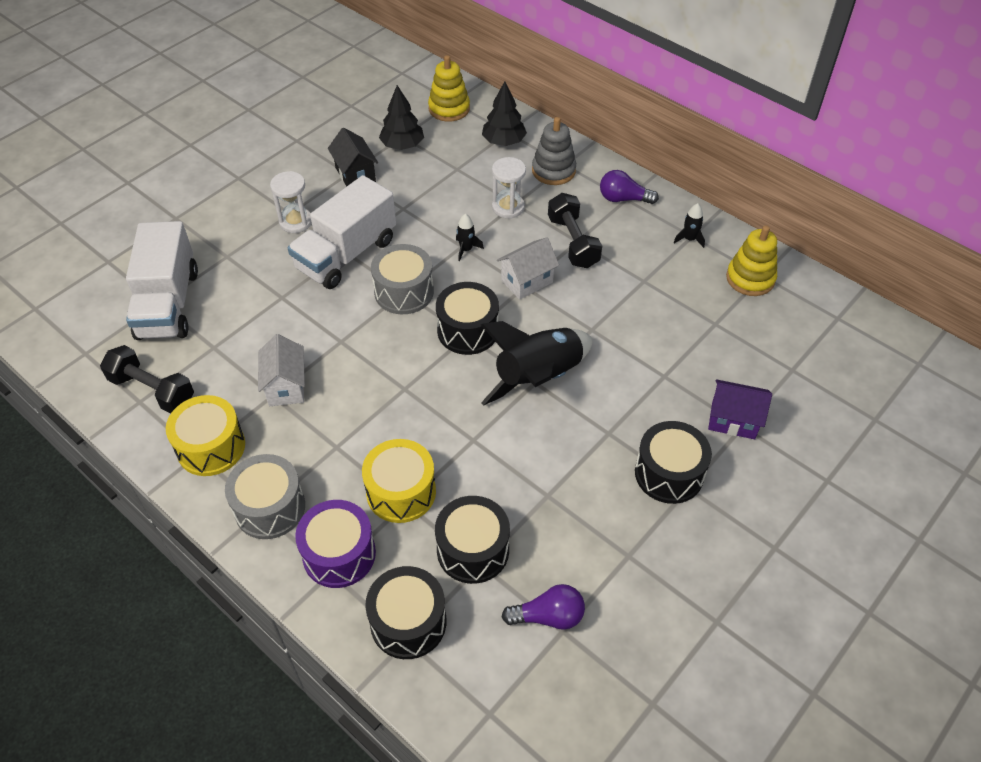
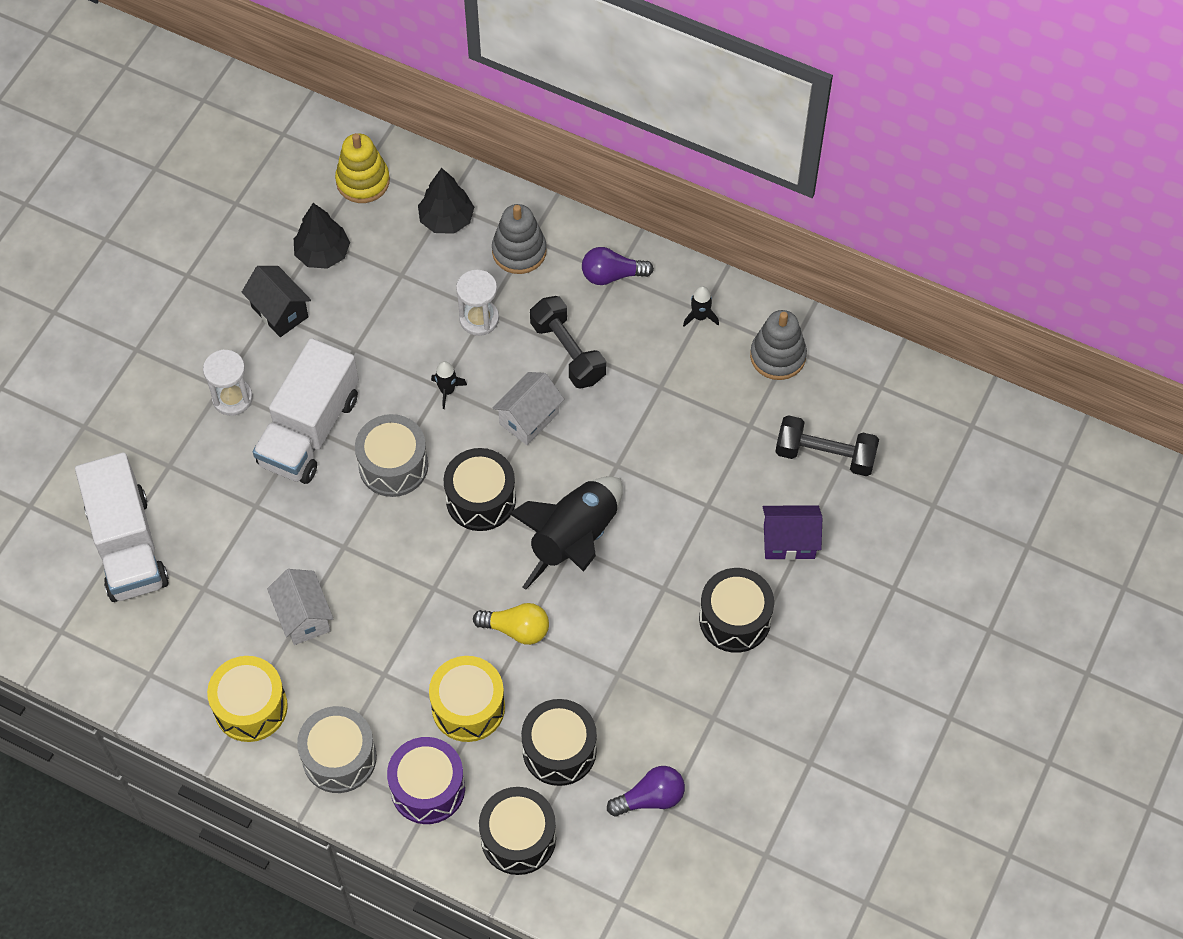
camera: 15 degrees left, 10 degrees up
black dumbbell [100,345,194,414] -> black dumbbell moved to [775,415,879,476]
yellow stacking toy [726,225,777,296] -> grey stacking toy [750,310,807,380]
none -> yellow light bulb [473,603,549,645]

